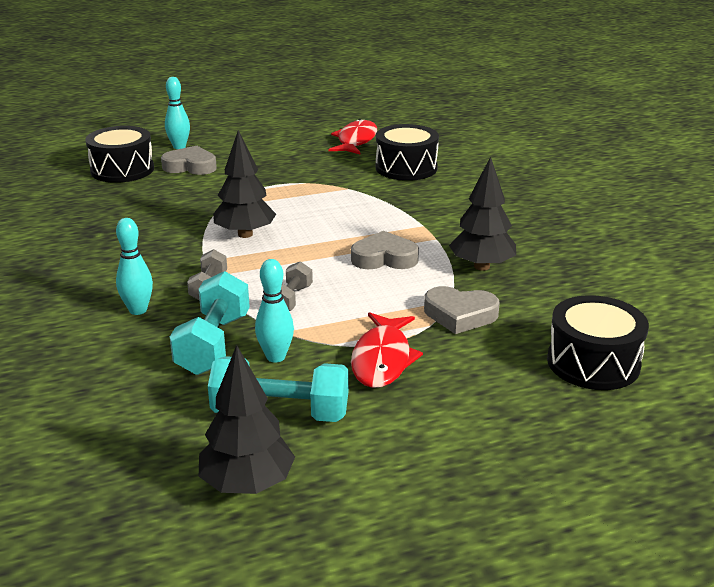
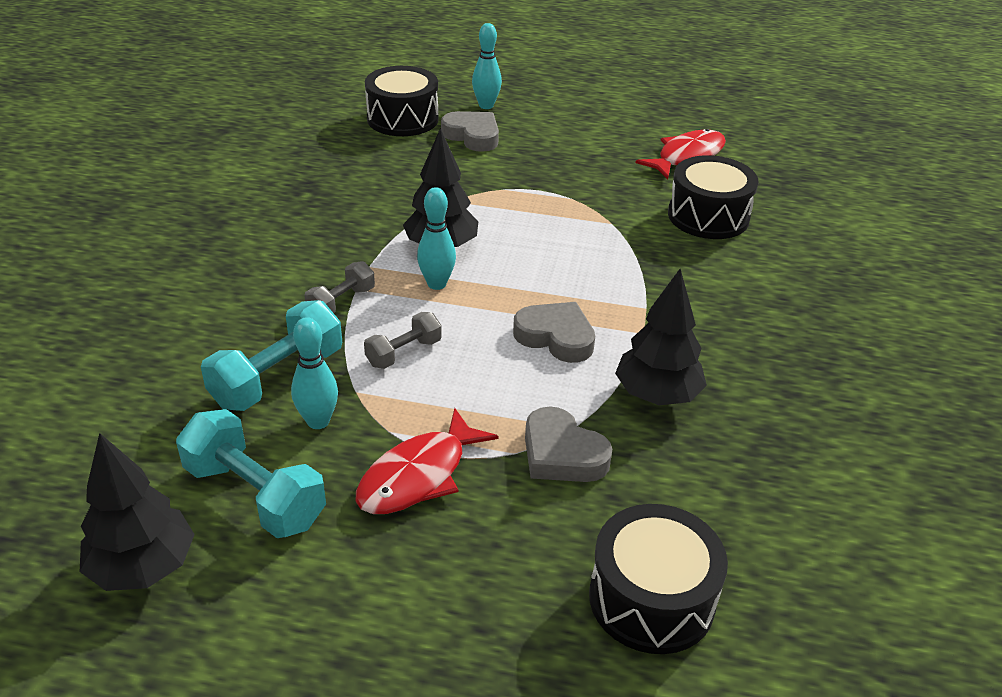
camera: 30 degrees right, 10 degrees up
turquoise bowling pin [116,218,153,315] -> turquoise bowling pin moved to [417,187,456,290]

